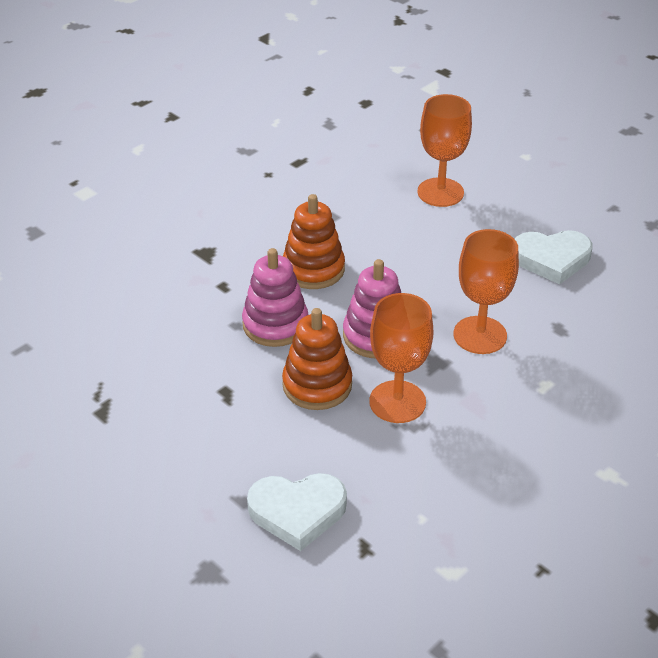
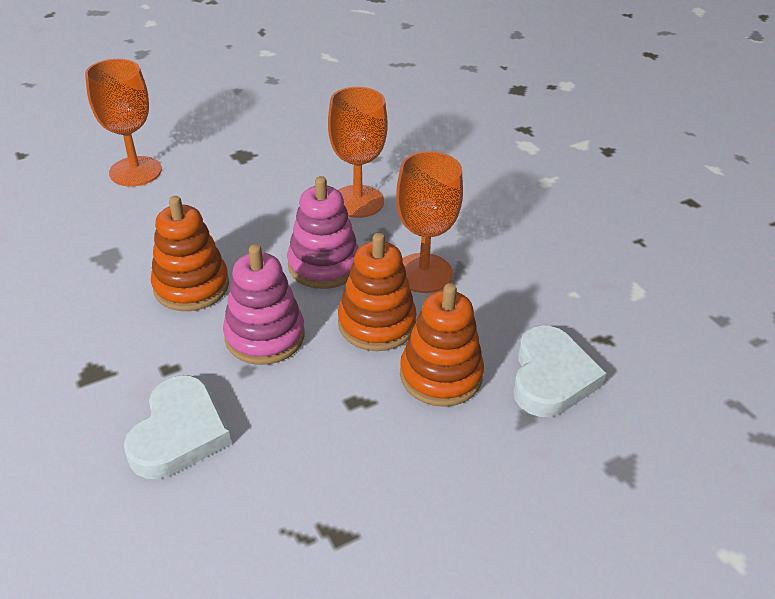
camera: 75 degrees left, 0 degrees up
white heart [515,230,593,285] -> white heart moved to [124,375,231,479]
none -> orange stacking toy [400,283,484,407]

